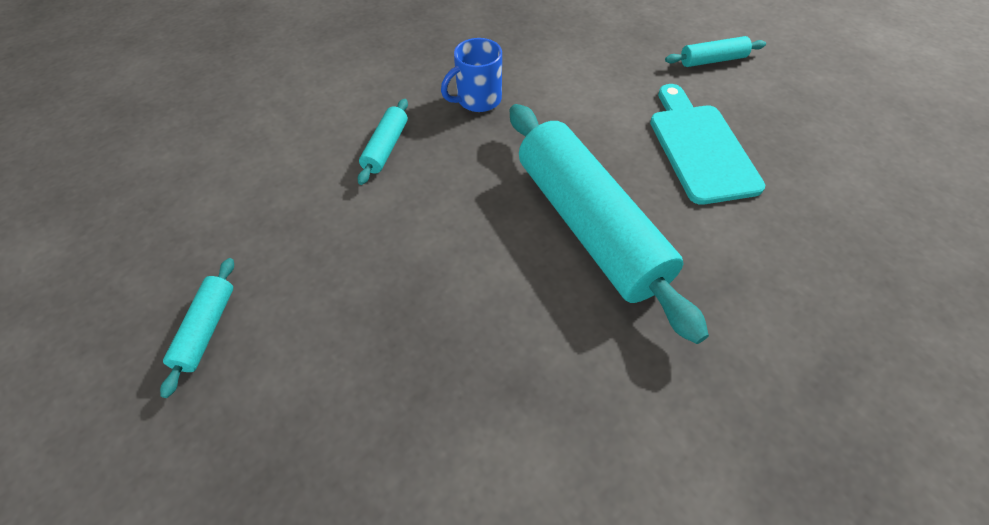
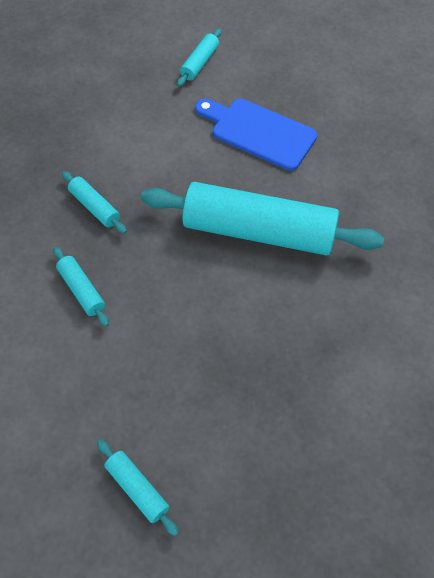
camera: 50 degrees left, 5 degrees up
blue mug [441,38,502,112] -> turquoise rolling pin [62,171,127,234]
turquoise cutting board [650,84,765,205] -> blue cutting board [195,99,317,171]

